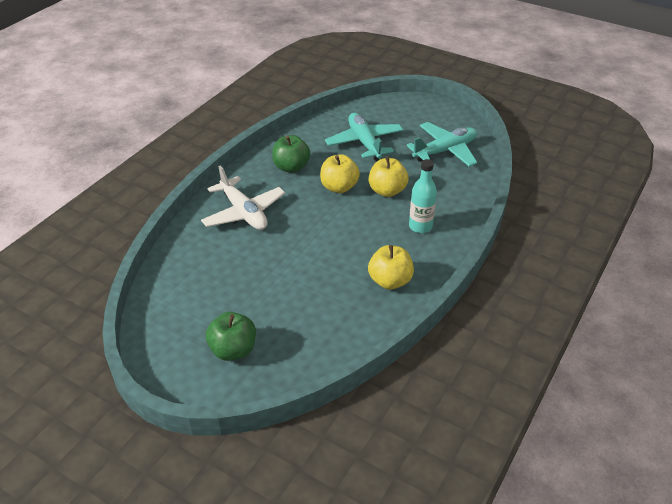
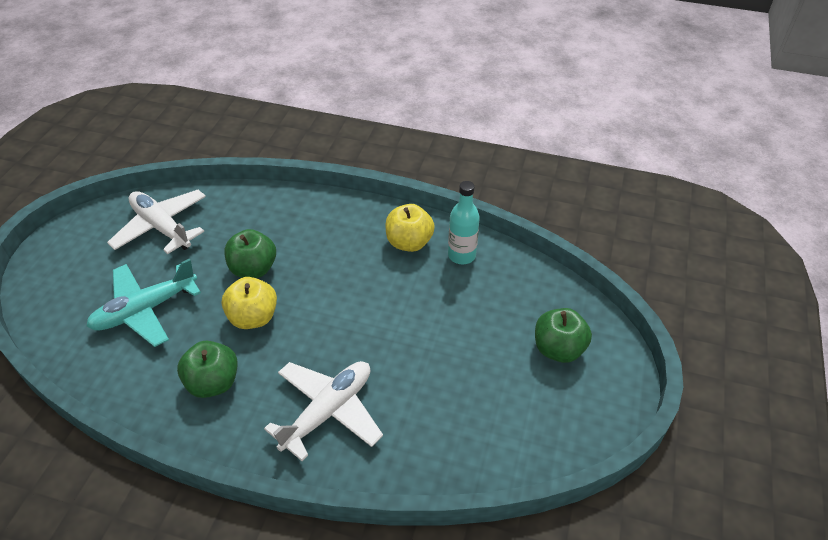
camera: 105 degrees left, 5 degrees up
yellow apple [369,157,409,197] -> green apple [224,229,276,278]
turquoise plane [407,122,477,166] -> white plane [107,190,206,254]
turquoise bottle [409,159,437,233] -> turquoise bottle moved to [448,181,480,264]

